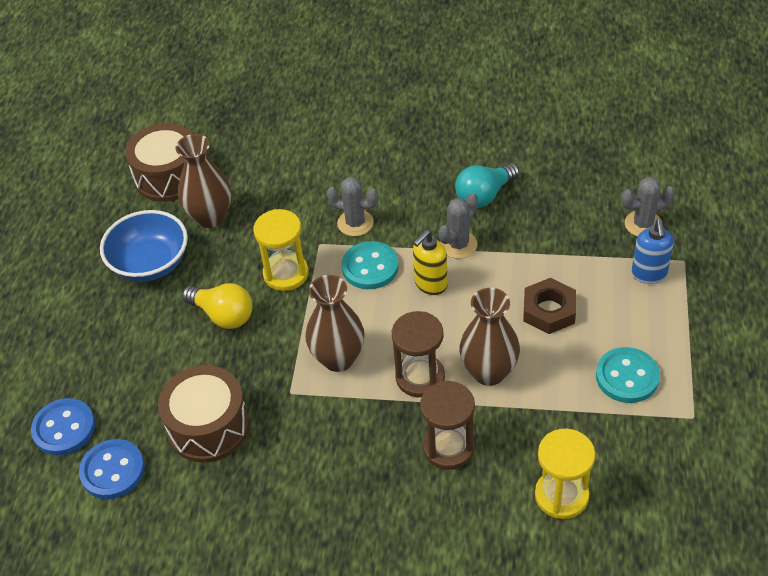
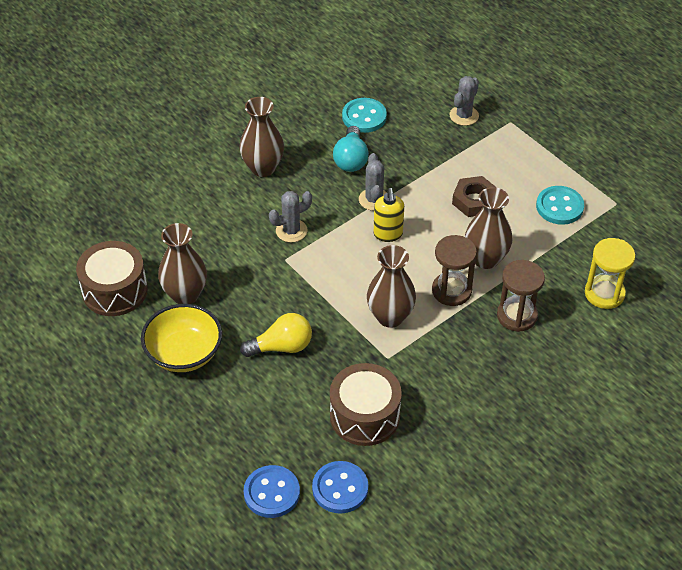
camera: 50 degrees left, 0 degrees up
blue bowl [100,210,188,282] -> yellow bowl [141,304,222,372]
yellow hourglass [253,209,309,291] -> none
turquoise button [341,241,399,289] -> turquoise button moved to [342,98,387,133]
blue soap dispenser [631,219,674,284] -> none
none -> brown vase [240,97,284,177]

